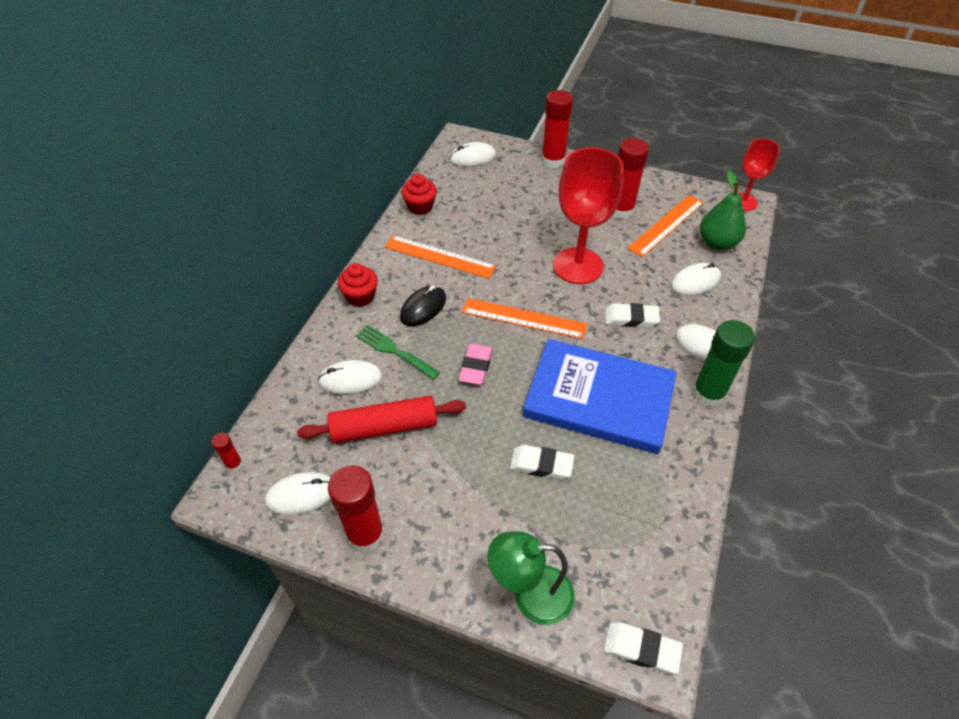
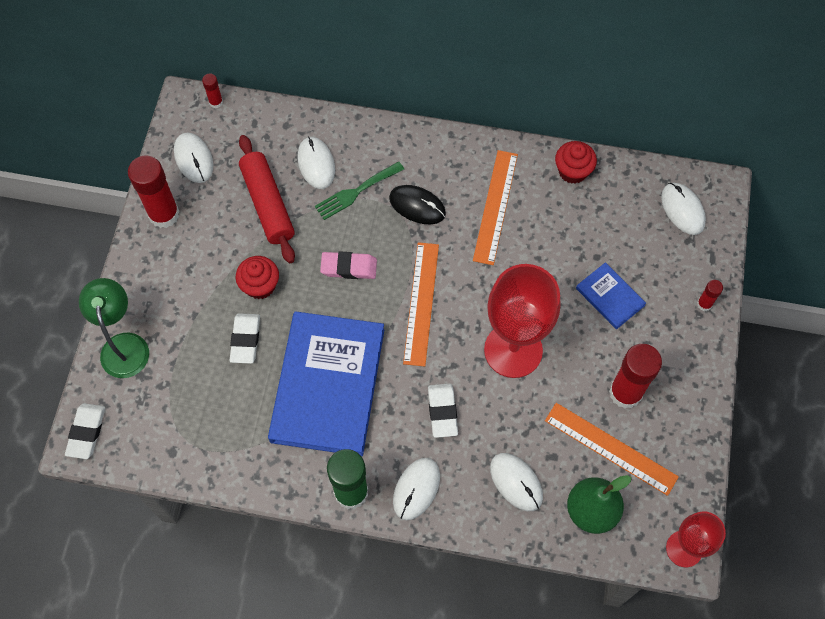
camera: 80 degrees right, 15 degrees up
red cupcake [338,263,378,307] -> red cupcake moved to [236,256,279,299]
green fork [356,325,440,380] -> green fork turned 150 degrees counterclockwise [315,161,404,220]
red glue stick [541,90,573,168] -> red glue stick [697,280,723,311], size x0.47
none -> blue book [576,262,646,329]

